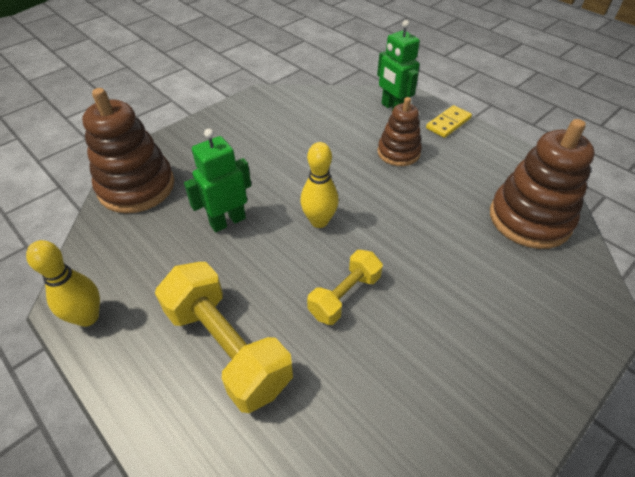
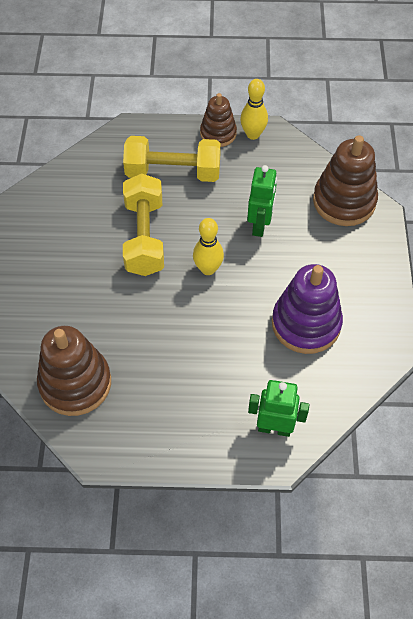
camera: 135 degrees right, 10 degrees up
yellow dumbbell [307,250,383,325] -> yellow dumbbell [123,173,164,276], size x1.70
brown stacking toy [378,97,422,166] -> brown stacking toy moved to [200,93,237,147]
yellow domino [426,105,472,138] -> none
none -> purple stacking toy [272,264,343,354]

